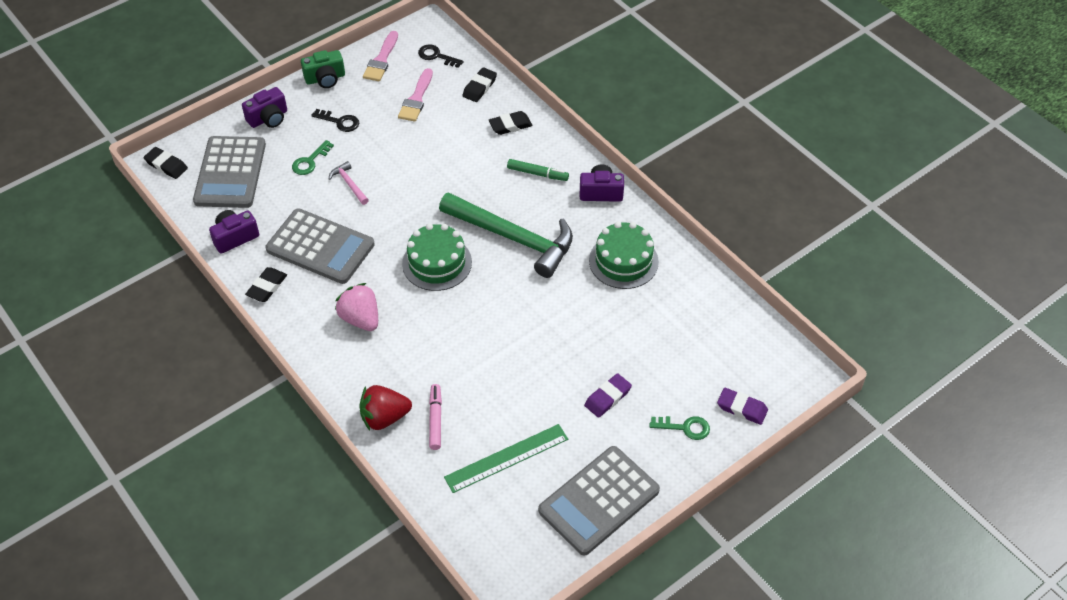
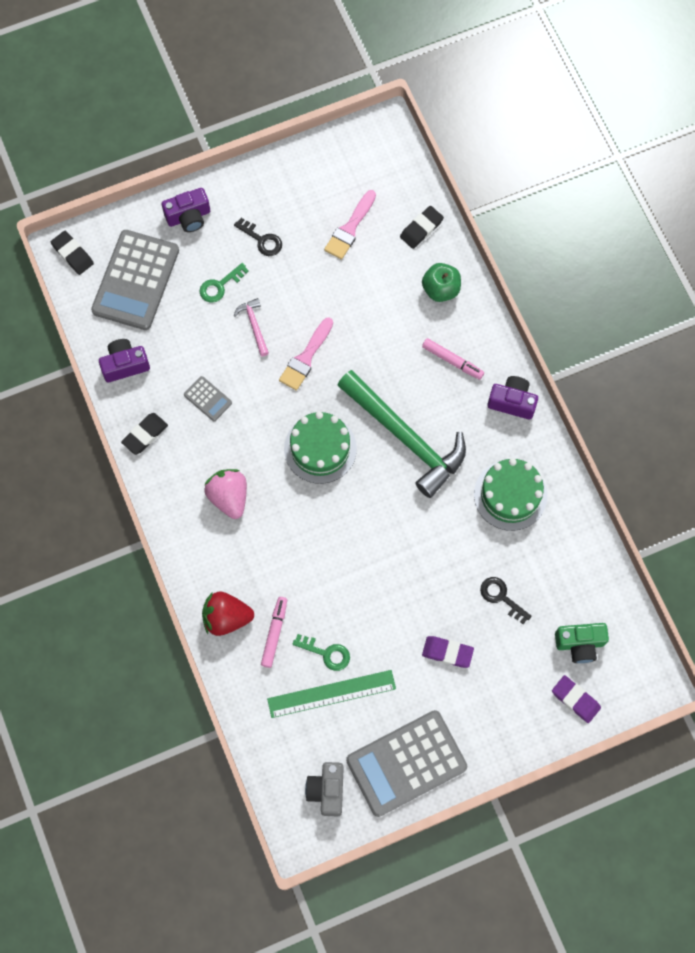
camera: 15 degrees right, 20 degrees up
grey calculator [266,208,375,284] -> grey calculator [184,376,232,421], size x0.44
green camera [301,50,345,88] -> green camera moved to [555,623,609,663]
pink brush [363,31,398,81] -> pink brush moved to [279,318,333,391]
black key [418,44,464,68] -> black key moved to [480,577,532,624]
black eraser [489,111,532,135] -> green apple [422,263,461,302]
green marker [507,159,569,181] -> pink marker [422,338,484,380]
purple eraser [584,373,632,418] -> purple eraser turned 45 degrees clockwise [422,636,474,668]
green key [649,416,710,440] -> green key moved to [292,634,350,671]
none -> grey camera [305,762,343,816]

